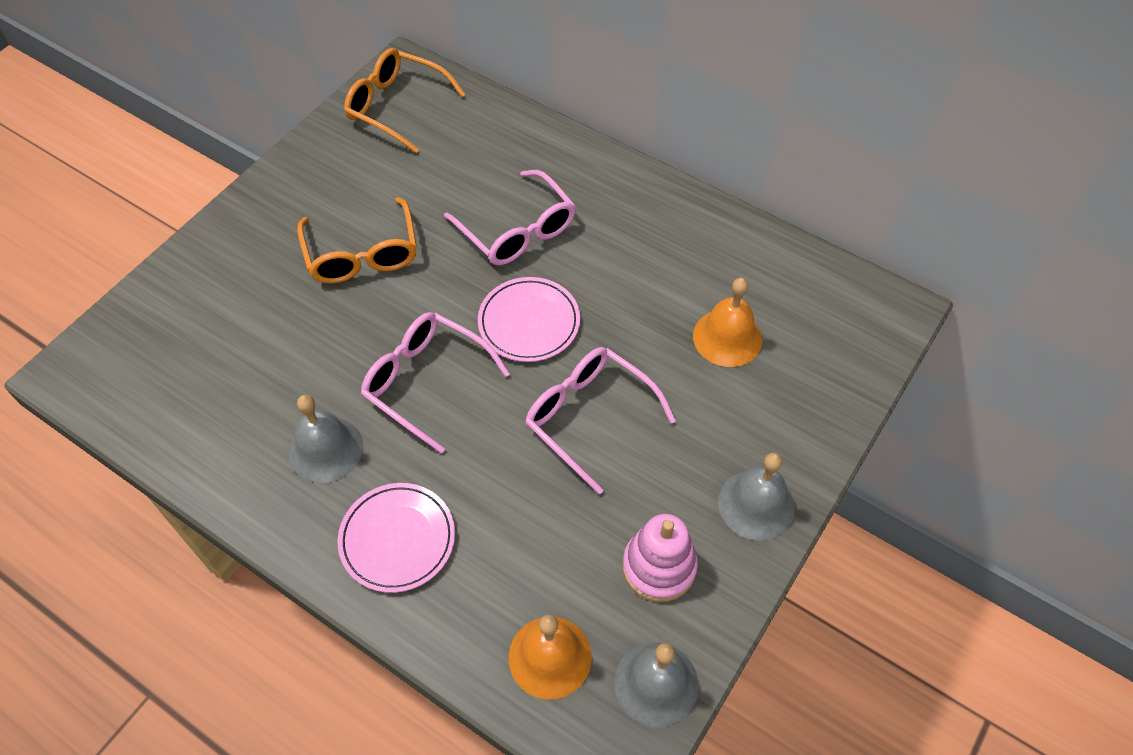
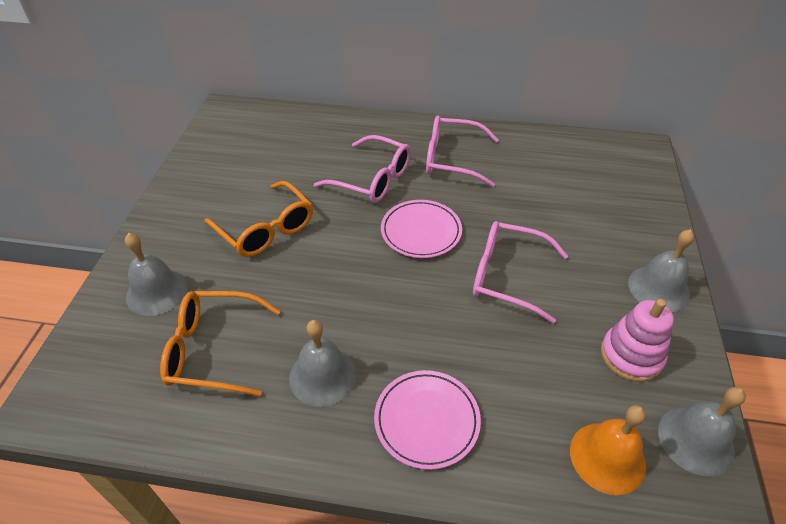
camera: 25 degrees left, 10 degrees down
orange glasses [344,48,466,153] -> orange glasses moved to [160,291,280,397]
pink glasses [361,312,510,454] -> pink glasses moved to [426,116,499,187]
orange bell [693,278,762,367] -> none
none -> grey bell [125,233,188,316]

